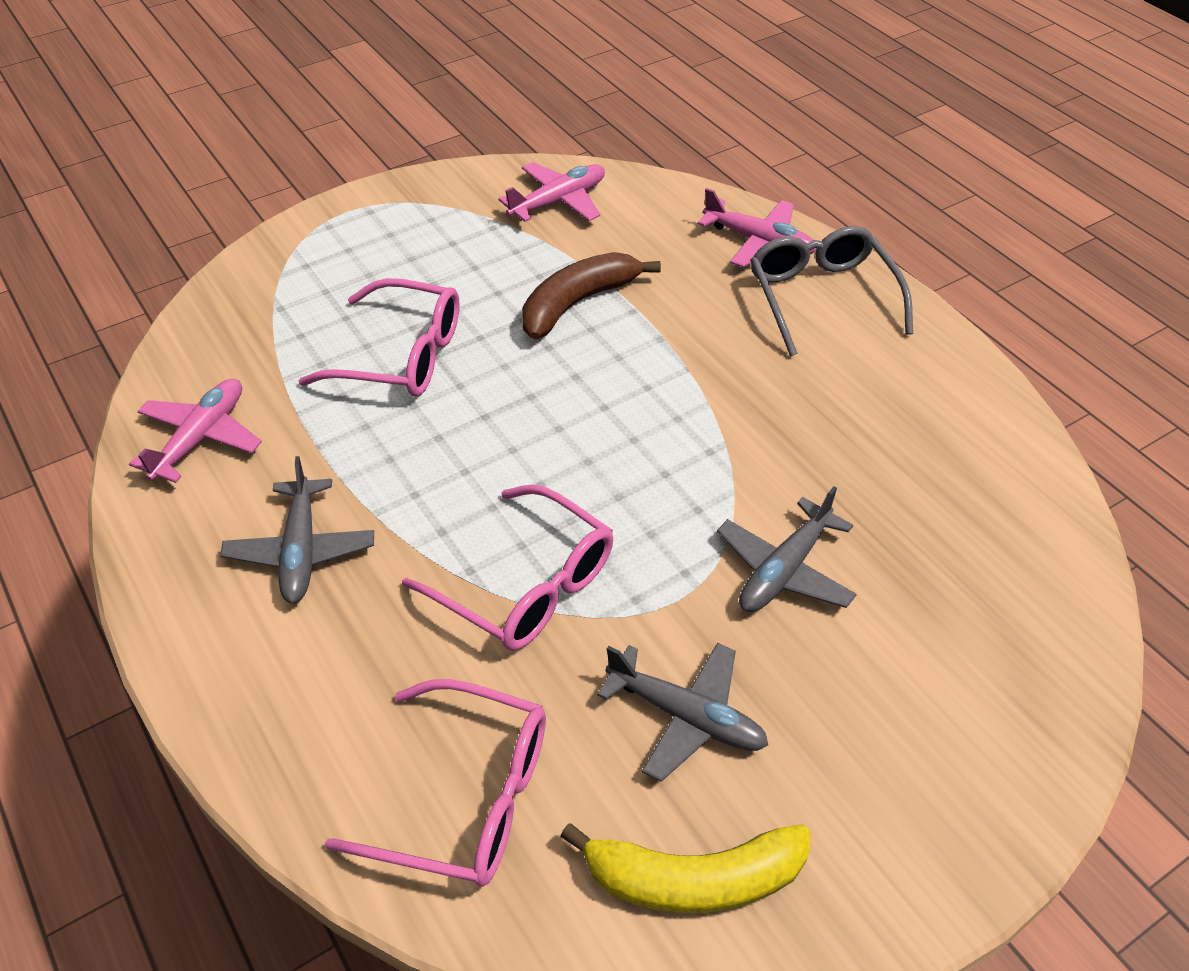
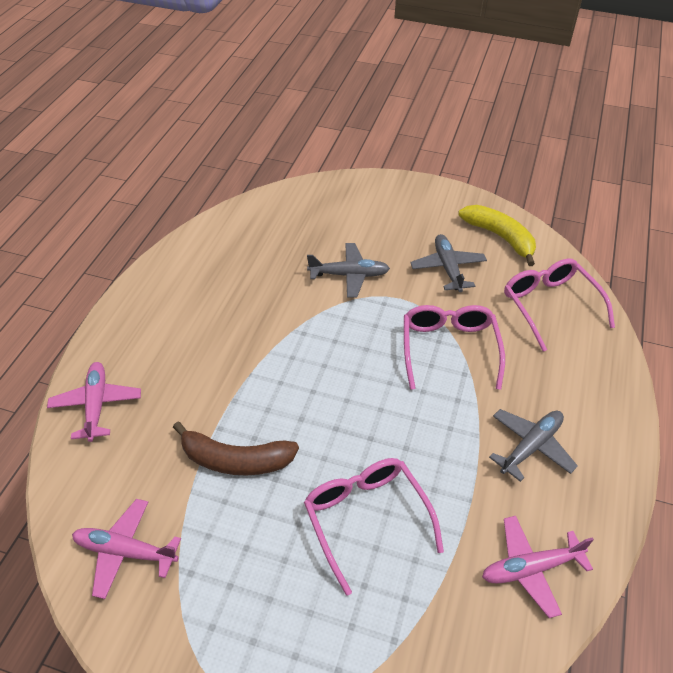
camera: 130 degrees left, 0 degrees up
grey glasses [750,226,913,356] -> none

